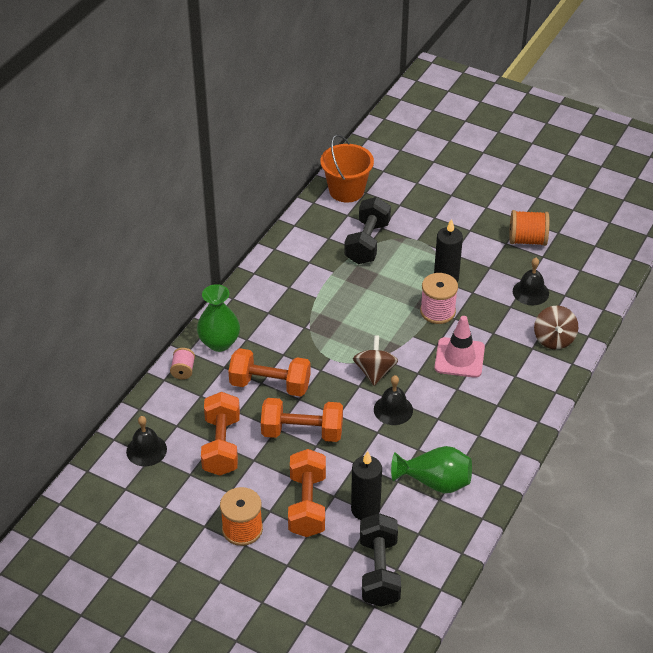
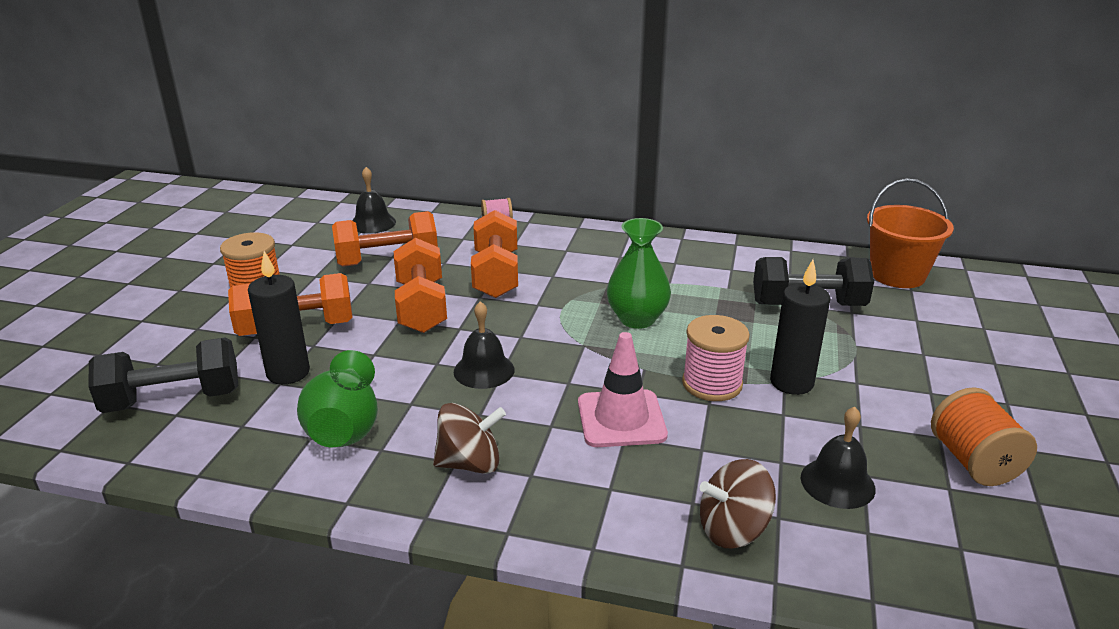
camera: 75 degrees right, 15 degrees down
green vase [197,284,240,352] -> green vase moved to [607,218,671,329]
brown spinning top [353,335,398,386] -> brown spinning top moved to [433,403,506,474]

